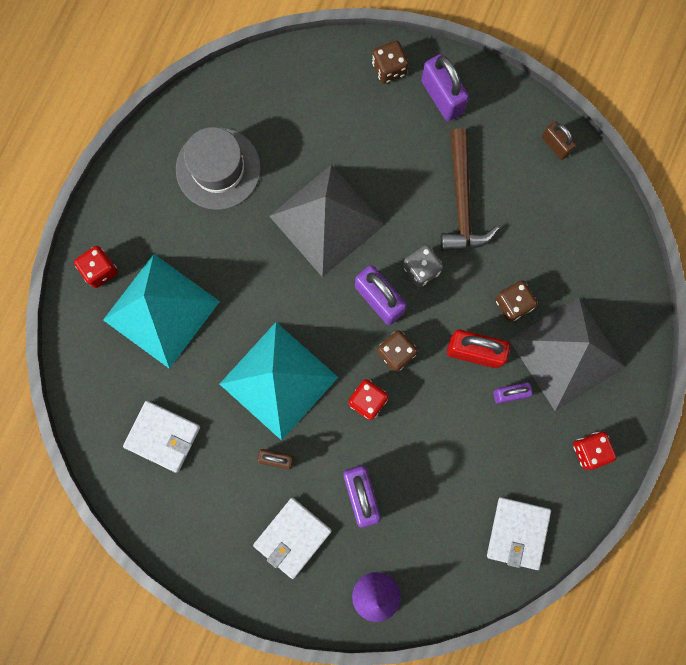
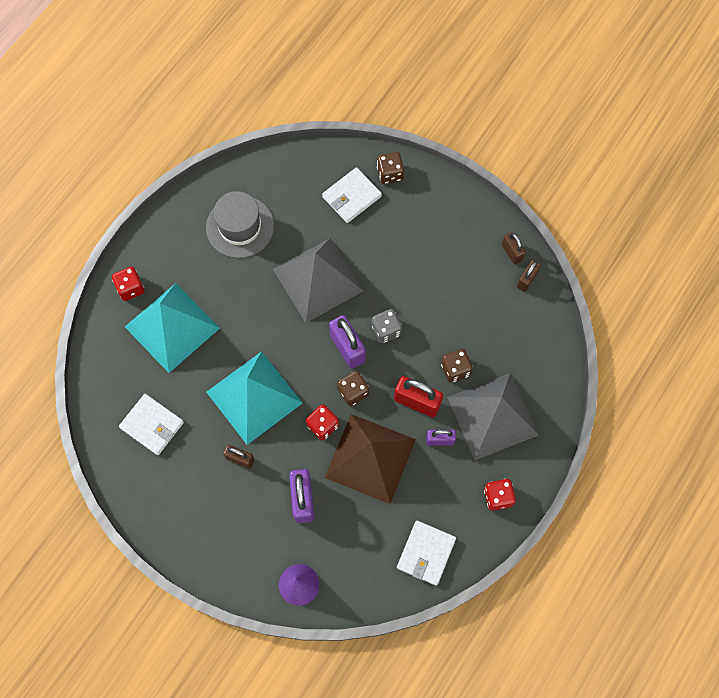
camera: 10 degrees right, 10 degrees down
white wallet [253,498,332,579] -> white wallet moved to [322,167,382,223]
purple padlock [421,54,469,121] -> none
brown hammer [440,128,499,251] -> none
none -> brown pyramid [324,414,416,504]
none -> brown padlock [517,260,541,292]

